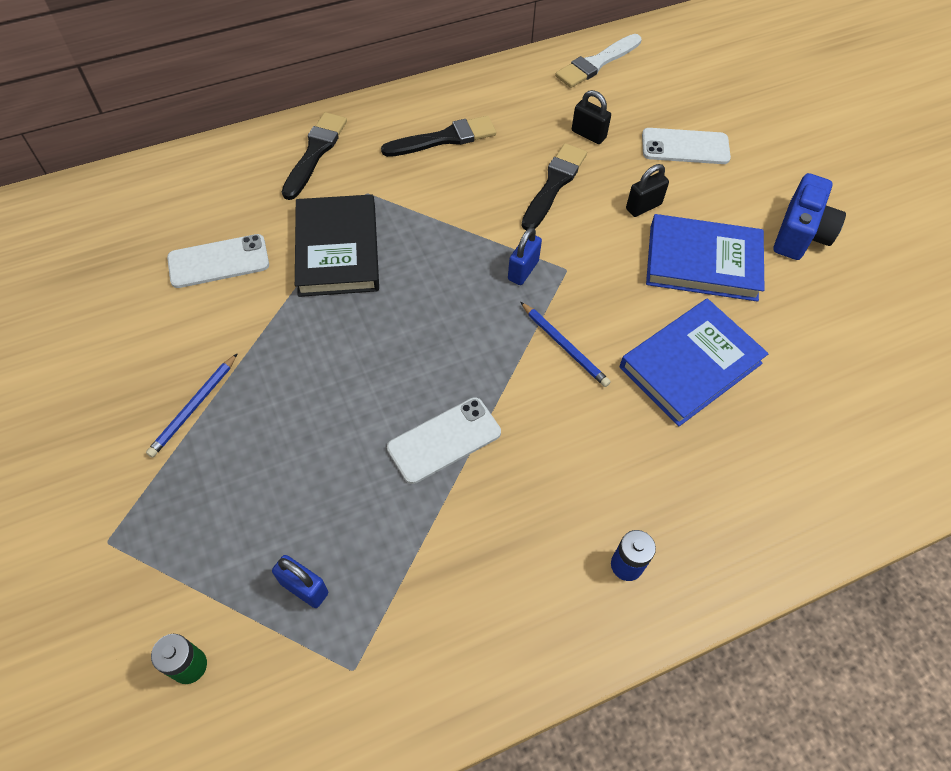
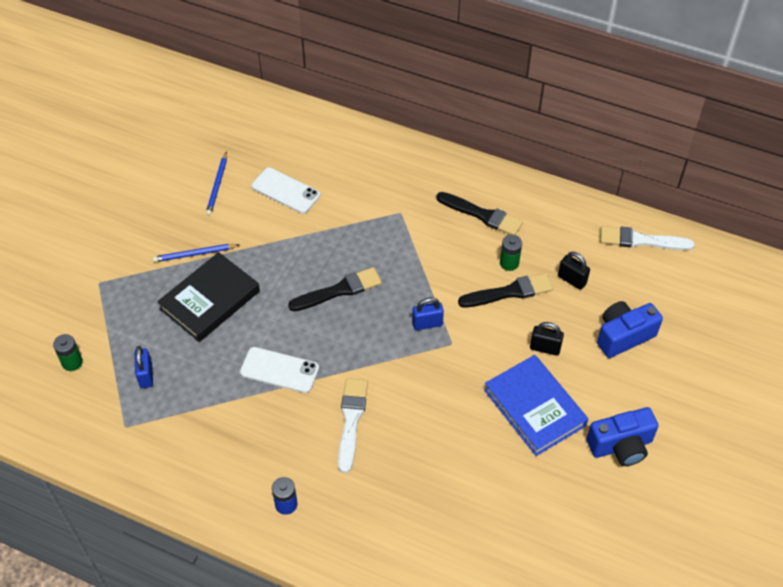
camera: 50 degrees right, 5 degrees down
black brush [282,112,347,200] -> black brush moved to [288,267,382,311]
black book [295,194,379,297] -> black book moved to [157,252,260,342]
blue pencil [520,302,611,387] -> blue pencil moved to [206,152,227,216]
black padlock [572,90,611,144] -> black padlock turned 45 degrees counterclockwise [558,252,590,290]
blue book [620,299,769,427] -> none
white phone [642,128,731,164] -> blue camera [597,301,663,358]
none -> white brush [338,378,368,473]
none -> green battery [500,235,522,271]

